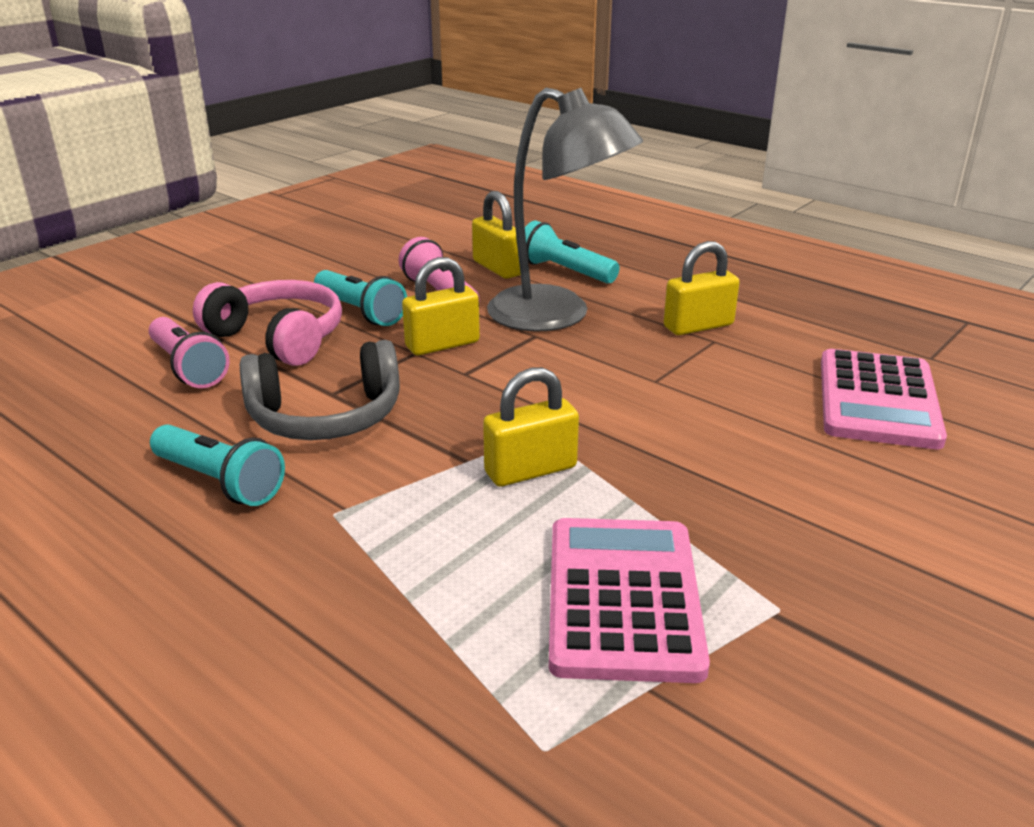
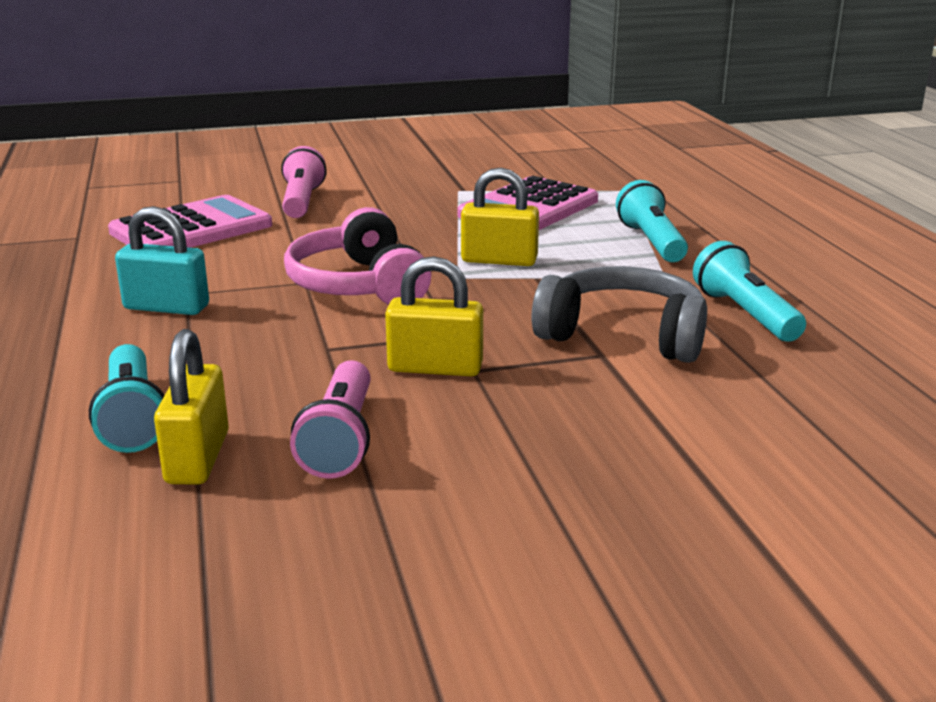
camera: 145 degrees left, 5 degrees down
pink flashlight [149,317,230,388] -> pink flashlight moved to [281,146,327,218]
pink headphones [193,280,342,366] -> pink headphones moved to [284,207,431,305]
turquoise flashlight [314,270,407,326] -> turquoise flashlight moved to [616,180,688,262]
grey lamp [487,88,643,332] -> none
yellow padlock [664,241,740,335] -> turquoise padlock [115,206,209,315]

